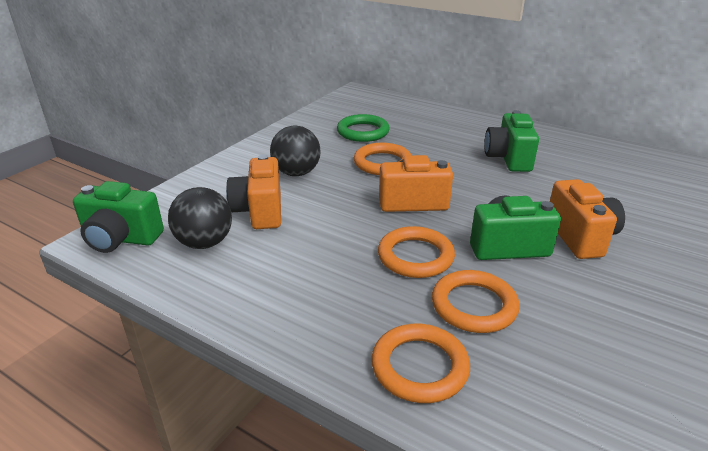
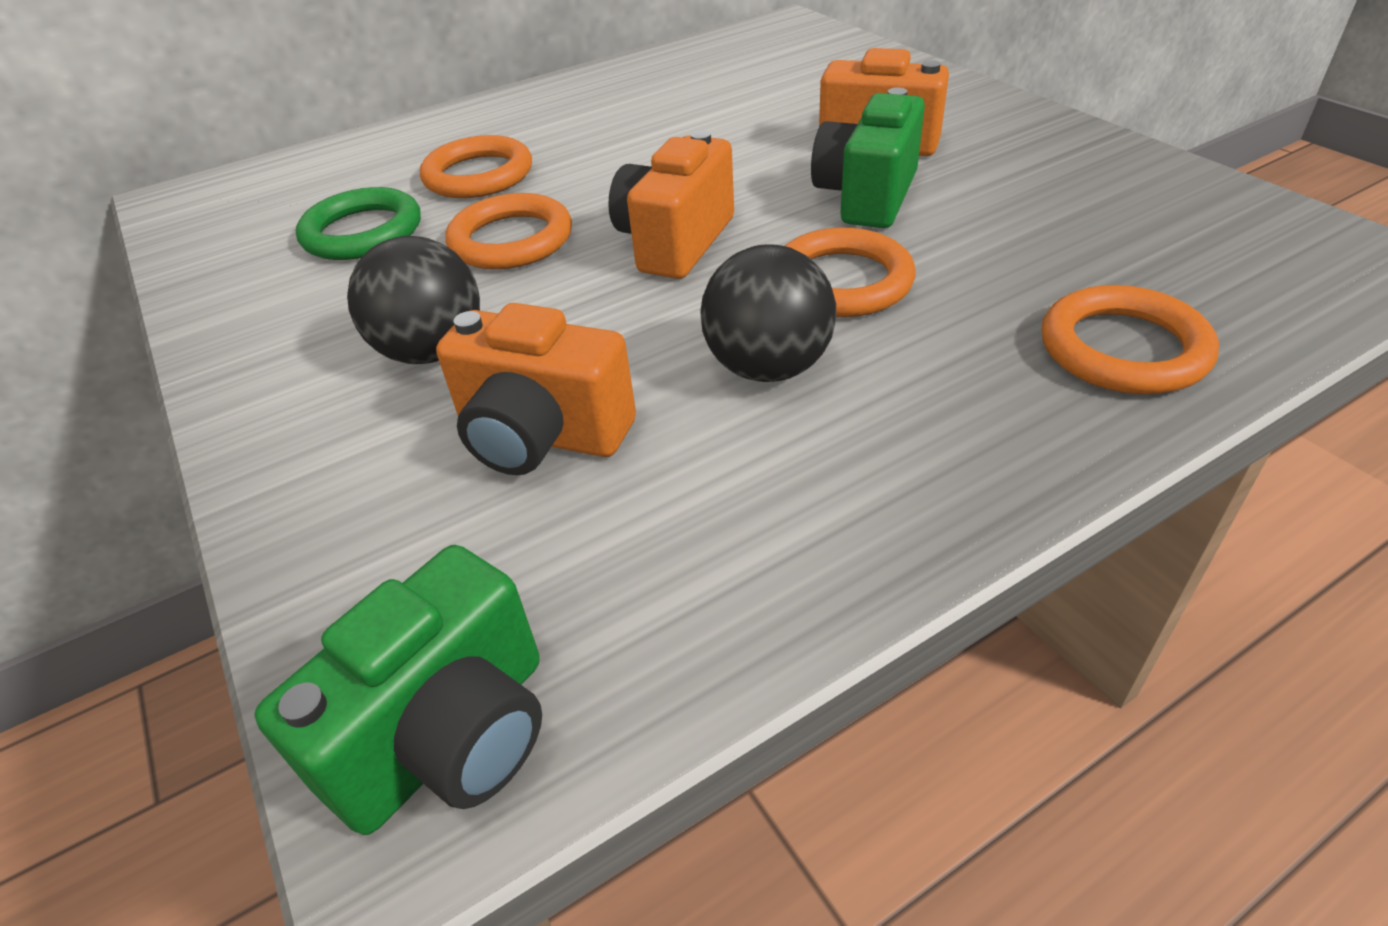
camera: 60 degrees left, 10 degrees up
black ball [168,187,232,249] -> black ball moved to [700,244,836,382]
orange ring [432,270,520,333] -> orange ring moved to [420,135,532,198]
green camera [484,110,539,172] -> none

